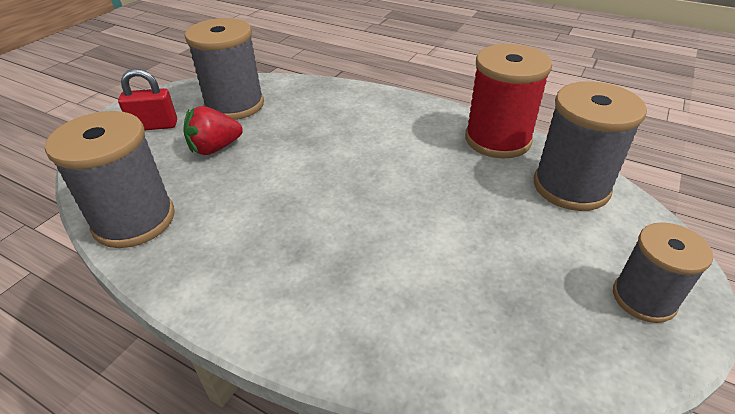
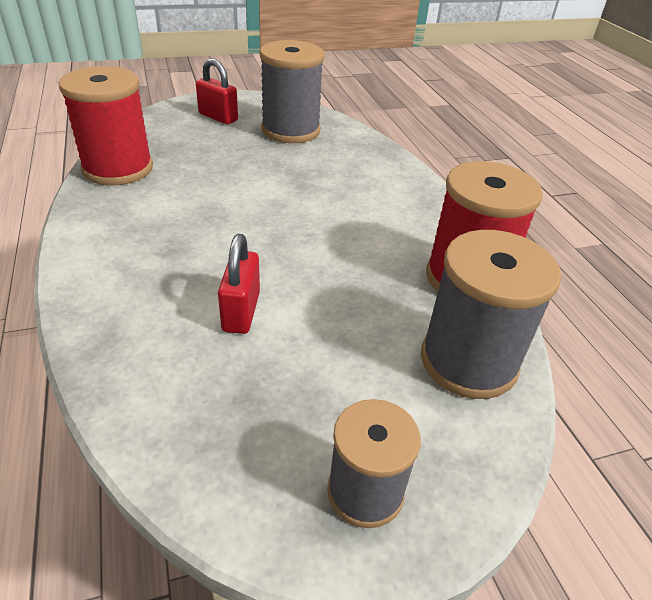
camera: 40 degrees right, 0 degrees up
grey spool [45,111,175,248] -> red spool [58,66,153,186]
red strawberry [183,106,243,155] -> none
none -> red padlock [218,234,260,334]

